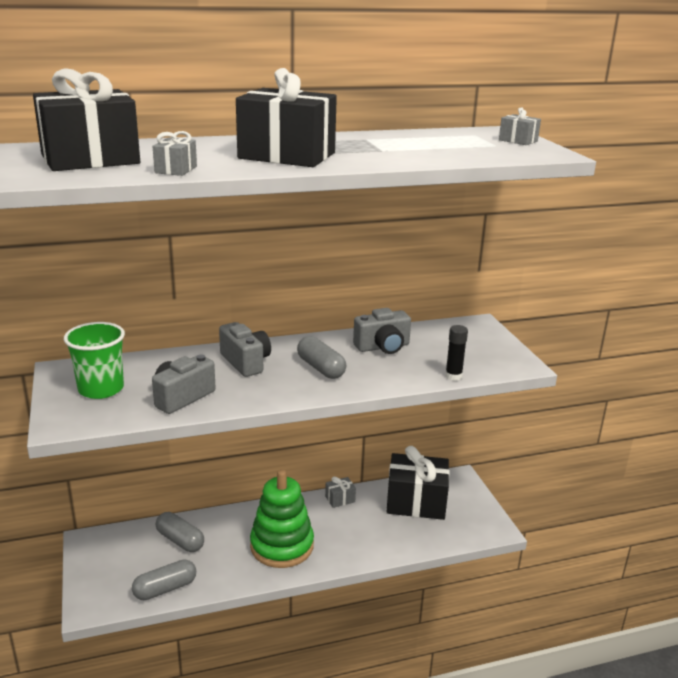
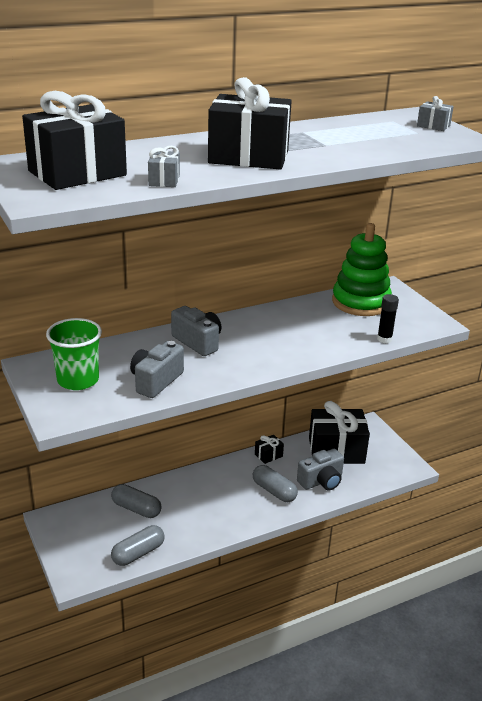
camera: 10 degrees left, 5 degrees up
green stacking toy [250,469,314,568] -> green stacking toy moved to [332,223,392,316]
grey capsule [297,336,346,379] -> grey capsule moved to [253,465,298,502]
grey gift [325,477,356,508] -> black gift [255,435,284,464]
grey camera [353,308,411,354] -> grey camera moved to [297,449,344,491]

